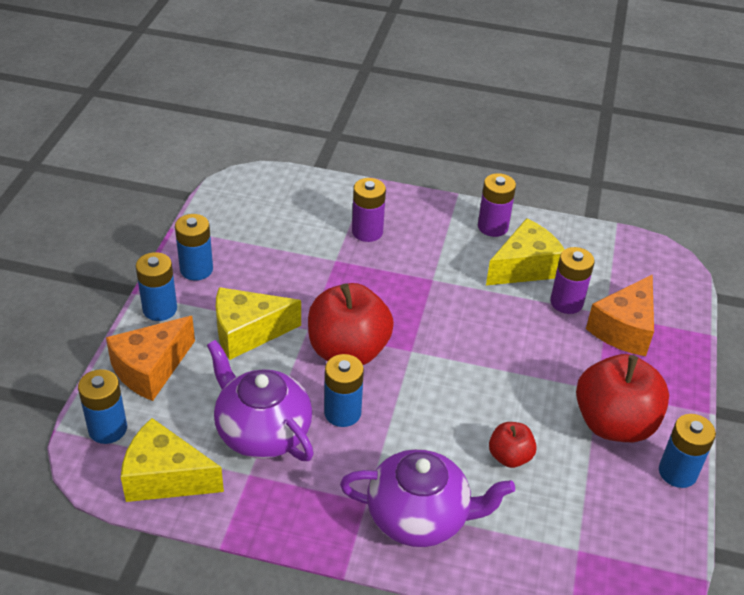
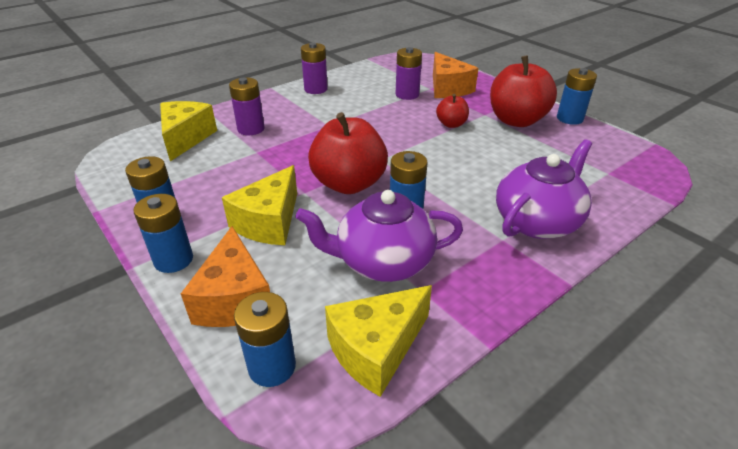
camera: 50 degrees left, 5 degrees down
yellow cheese [486,218,565,285] -> yellow cheese moved to [160,101,217,161]
red apple [489,422,537,468] -> red apple moved to [436,94,469,128]

